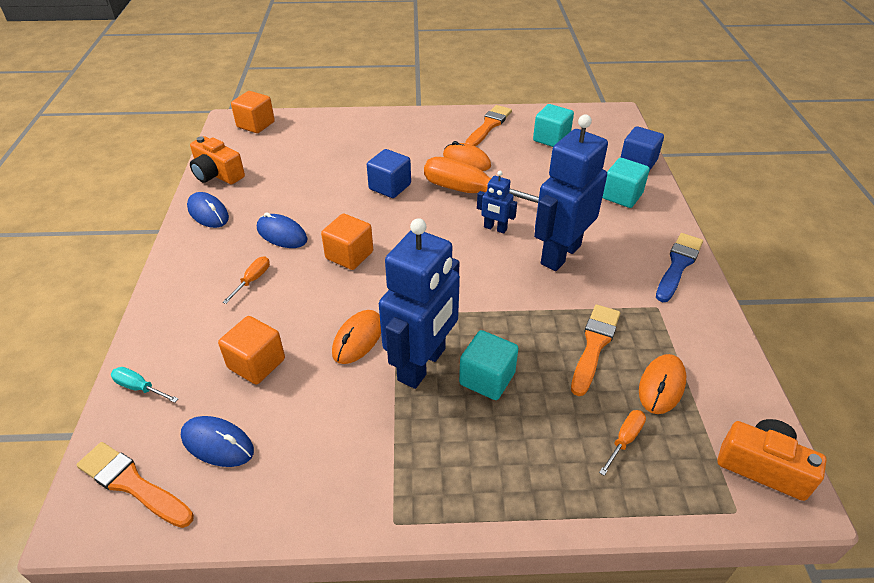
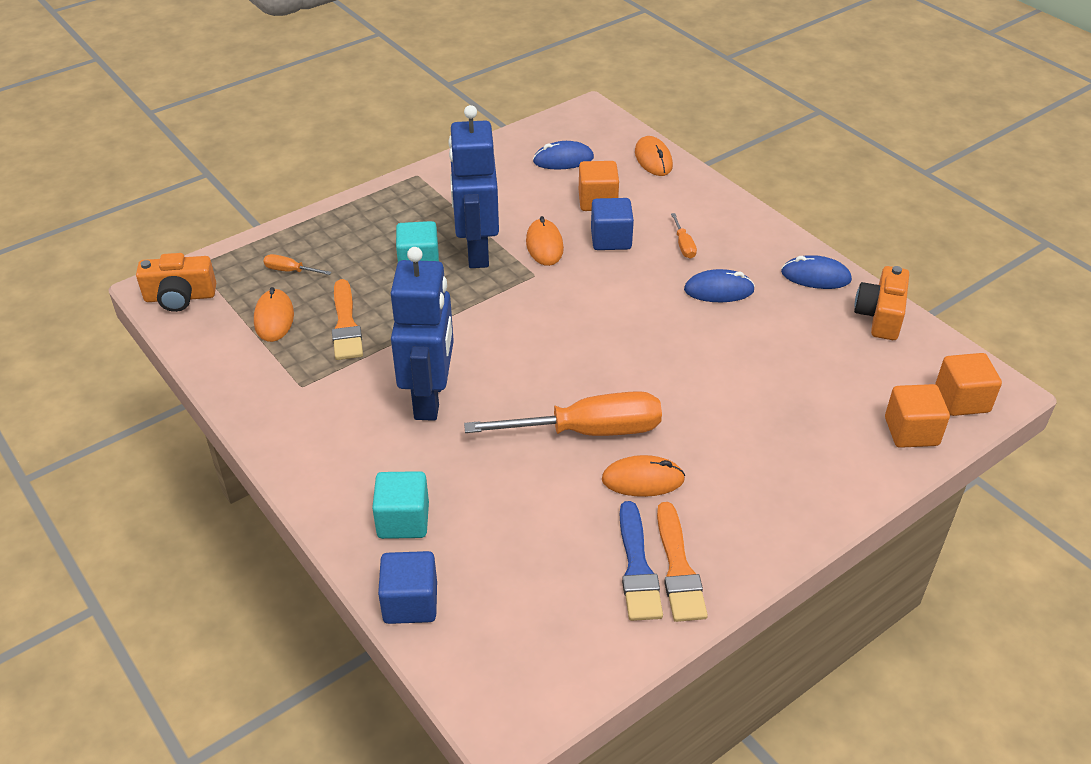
camera: 145 degrees right, 0 degrees up
orange brush [76,442,194,528] -> none
turquoise screwdriver [111,367,178,403] -> orange mouse [635,136,673,176]
orange camera [190,136,245,185] -> orange camera turned 75 degrees counterclockwise [854,266,909,340]
orange cube [321,214,373,270] -> orange cube moved to [885,384,950,448]
blue cube [367,149,411,198] -> blue cube moved to [591,198,634,250]
blue robot [477,171,517,234] -> none
turquoise cube [533,104,574,147] -> none
orange screwdriver [599,410,646,476] -> orange screwdriver turned 105 degrees clockwise [263,254,332,275]
blue brush [656,233,703,302] -> blue brush moved to [620,501,663,621]

